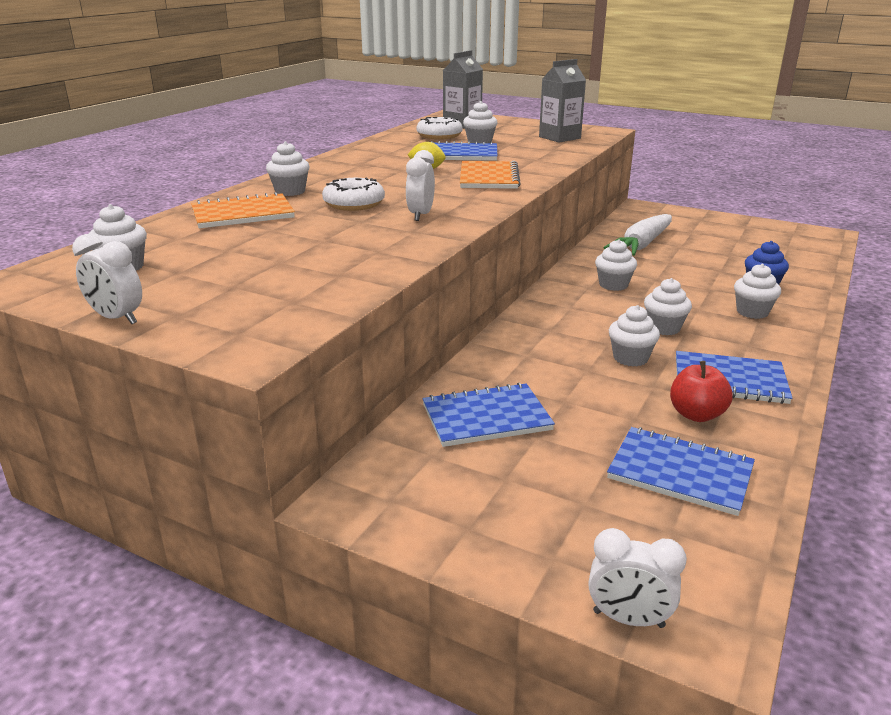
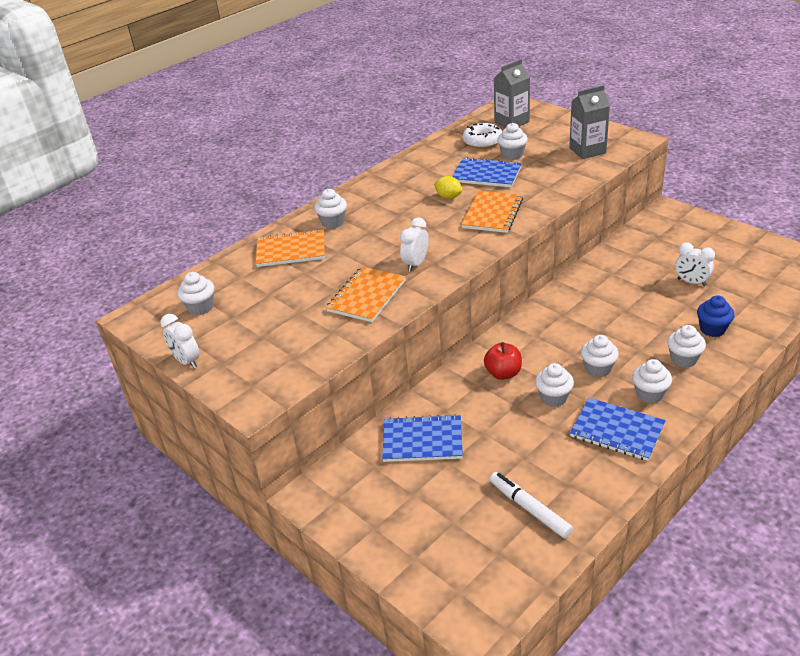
camera: 20 degrees right, 10 degrees up
white donut [322,178,385,211] -> none
white clock [589,528,687,628] -> white clock moved to [675,243,715,286]
white cupcake [595,239,637,291] -> white cupcake moved to [632,359,672,403]
white carrot [603,214,672,256] -> none
blue notebook [607,427,755,516] -> white marker [490,472,573,538]
red apple [670,361,733,422] -> red apple moved to [484,342,522,380]
none -> orange notebook [326,267,406,322]

